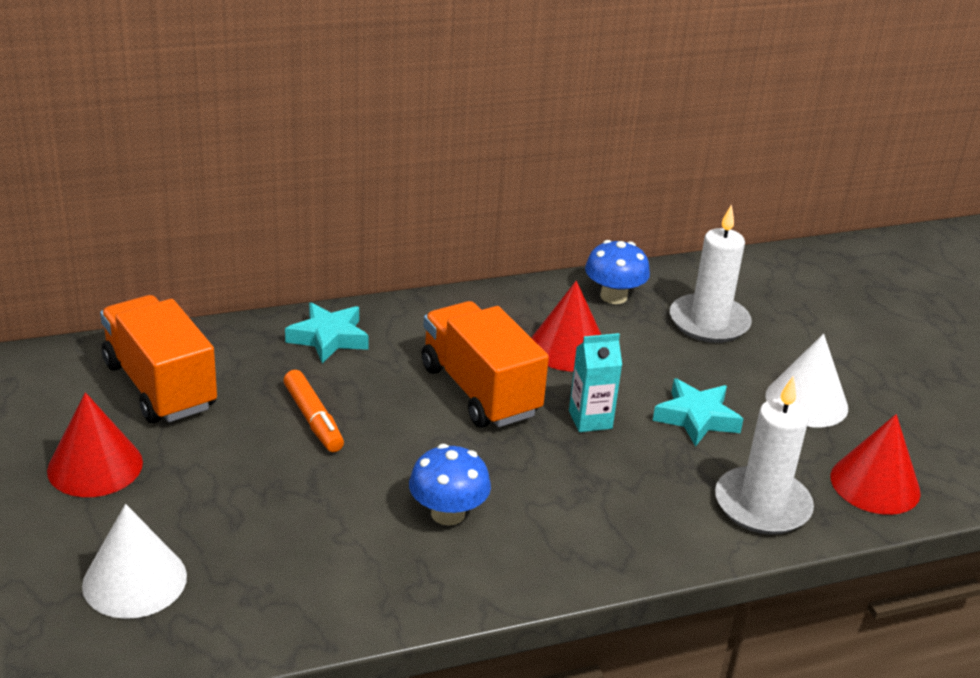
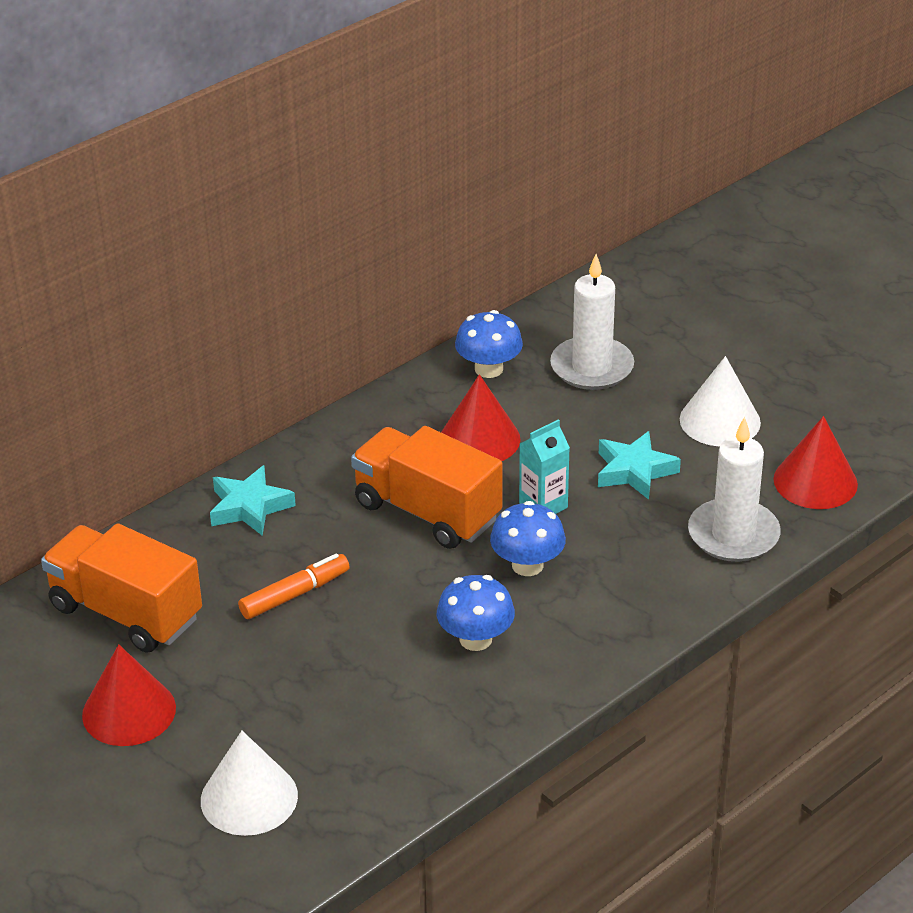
camera: 20 degrees left, 5 degrees up
orange marker [284,370,344,452] -> orange marker turned 75 degrees counterclockwise [238,553,350,619]
none -> blue mushroom [490,501,566,576]

